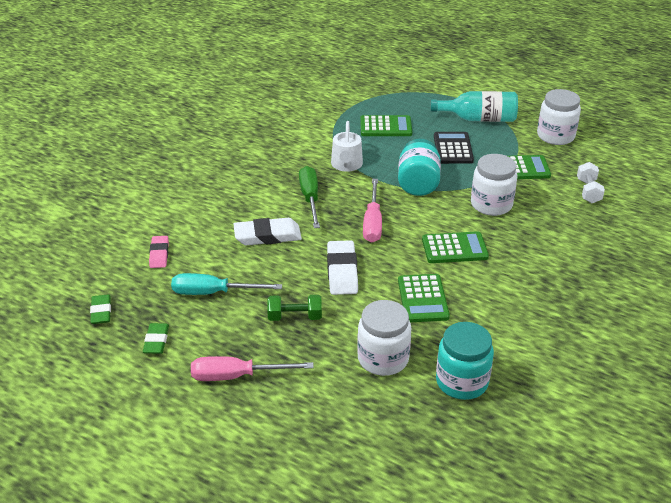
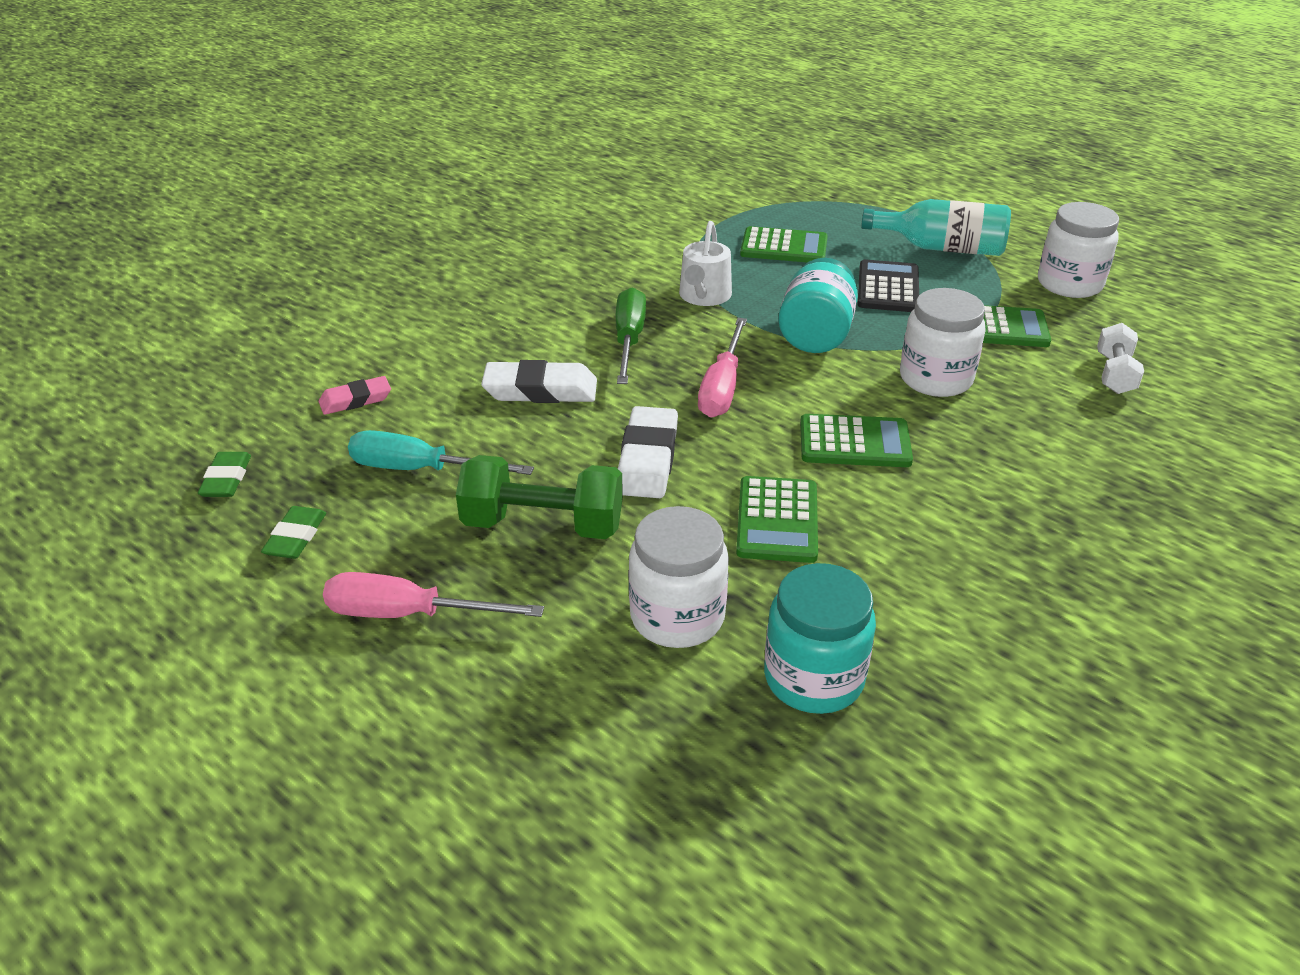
camera: 10 degrees right, 0 degrees up
pink eraser [149,236,169,268] -> pink eraser turned 60 degrees clockwise [319,376,391,415]
green dumbbell [267,295,322,321] -> green dumbbell [456,455,623,539], size x1.63

